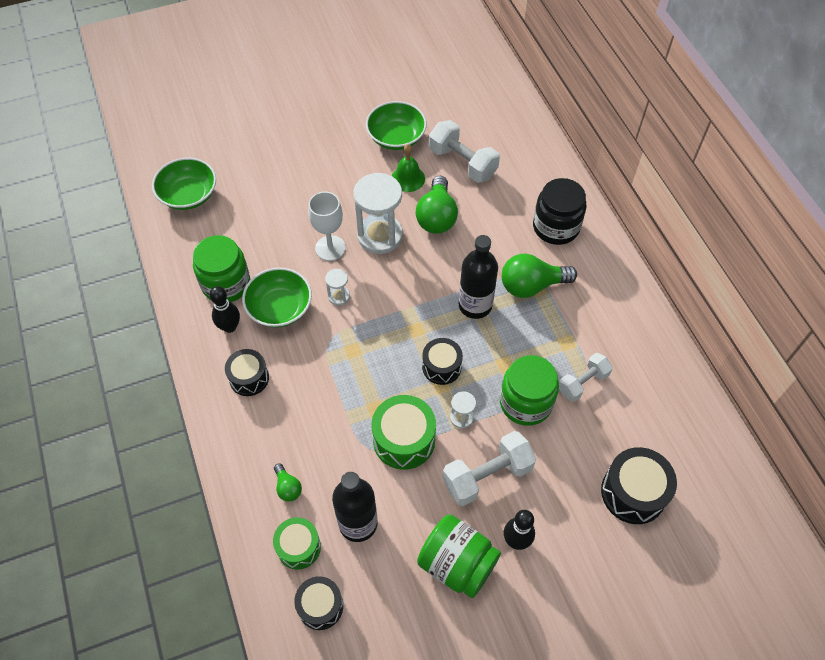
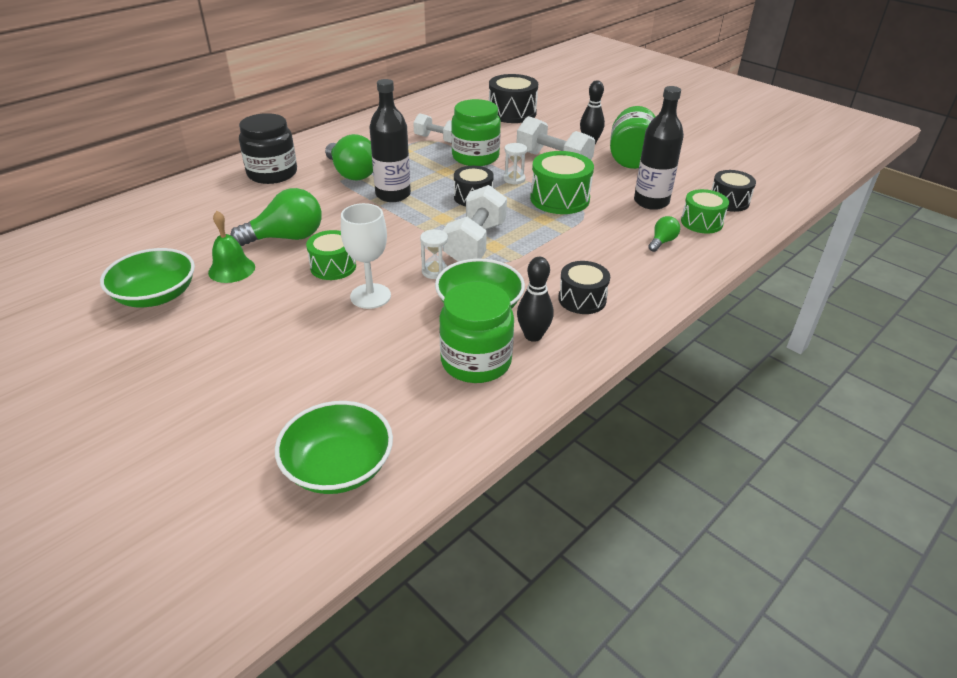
camera: 115 degrees left, 20 degrees down
white hourglass [353,173,403,254] -> green drum [306,230,356,280]
white dumbbell [429,120,500,183] -> white dumbbell moved to [443,185,507,262]

